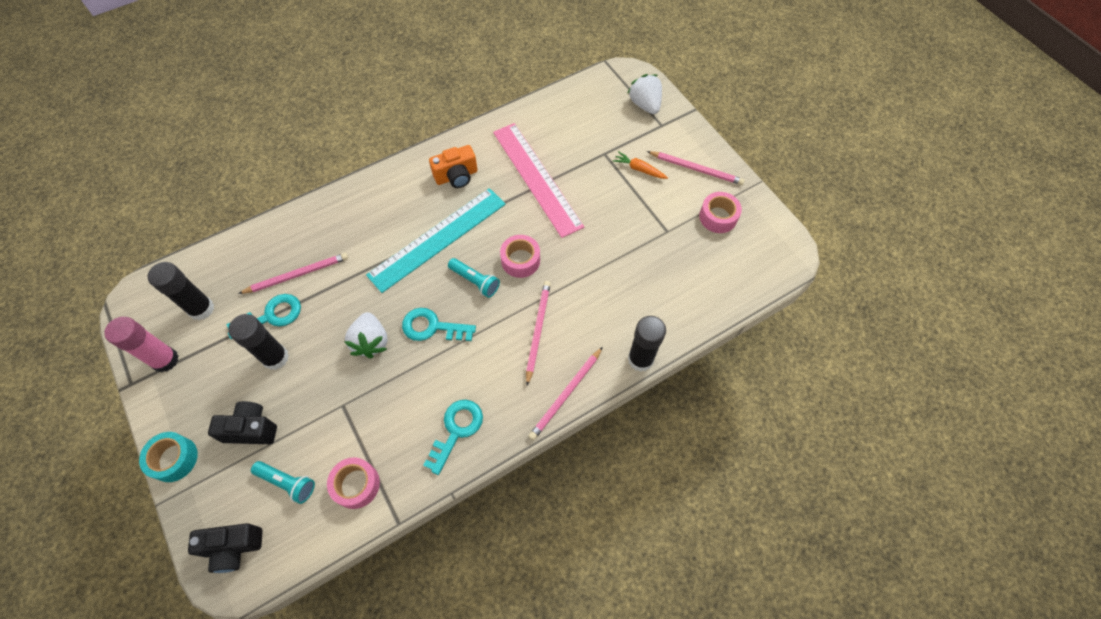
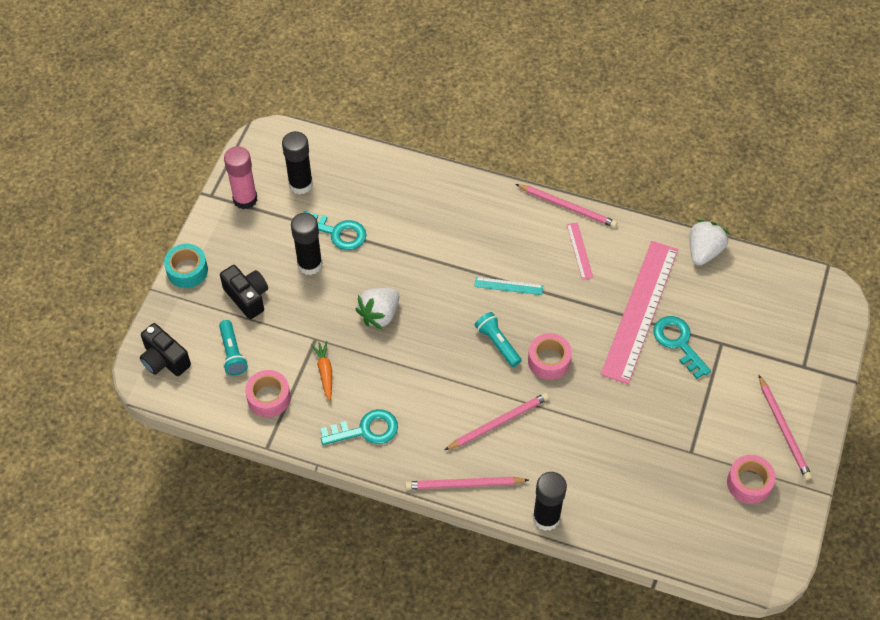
camera: 50 degrees right, 5 degrees down
pink pencil [238,253,348,294] -> pink pencil moved to [516,184,617,228]
turquoise ruler [366,188,506,293] -> turquoise ruler [474,277,543,295], size x0.41
turquoise key [402,308,476,341] -> turquoise key moved to [653,316,711,379]
orange camera [429,145,478,188] -> pink ruler [567,223,593,280]
turquoise flashlight [448,258,500,298] -> turquoise flashlight turned 150 degrees clockwise [475,312,521,367]
orange carrot [613,151,668,179] -> orange carrot moved to [311,341,332,401]
white strawberry [628,74,662,114] -> white strawberry moved to [690,220,730,266]

